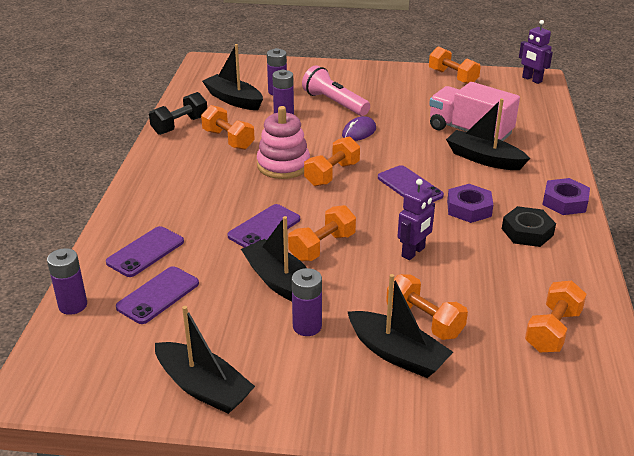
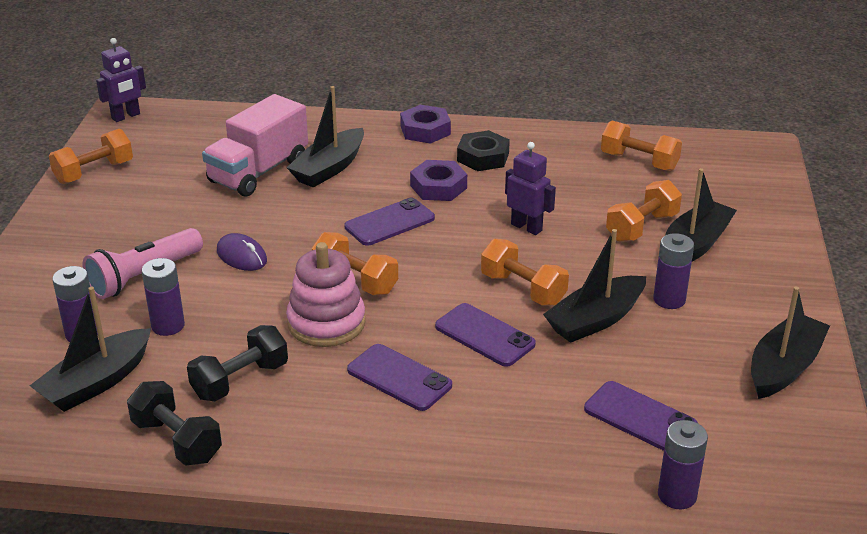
camera: 90 degrees left, 0 degrees up
purple phone [106,226,184,277] -> purple phone moved to [347,344,452,411]
orange dumbbell [201,105,255,150] -> black dumbbell [187,325,288,401]

